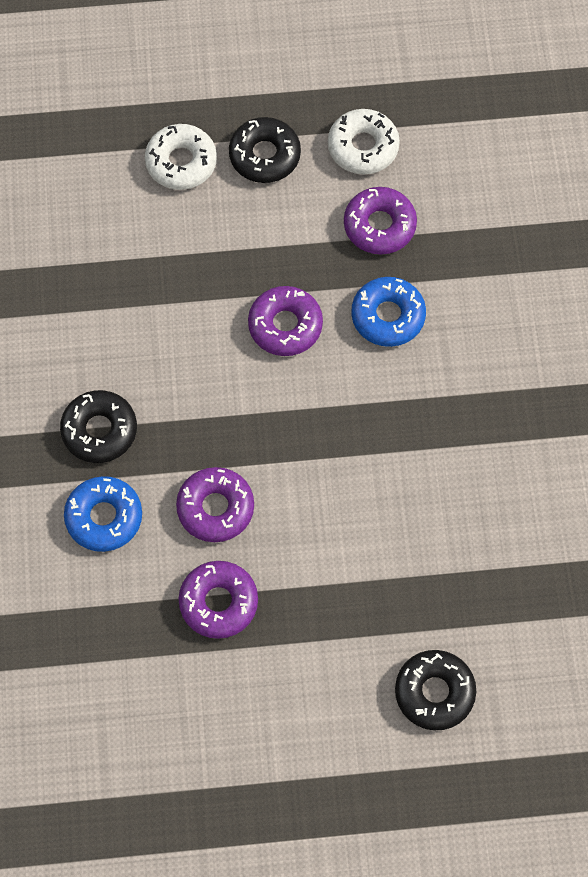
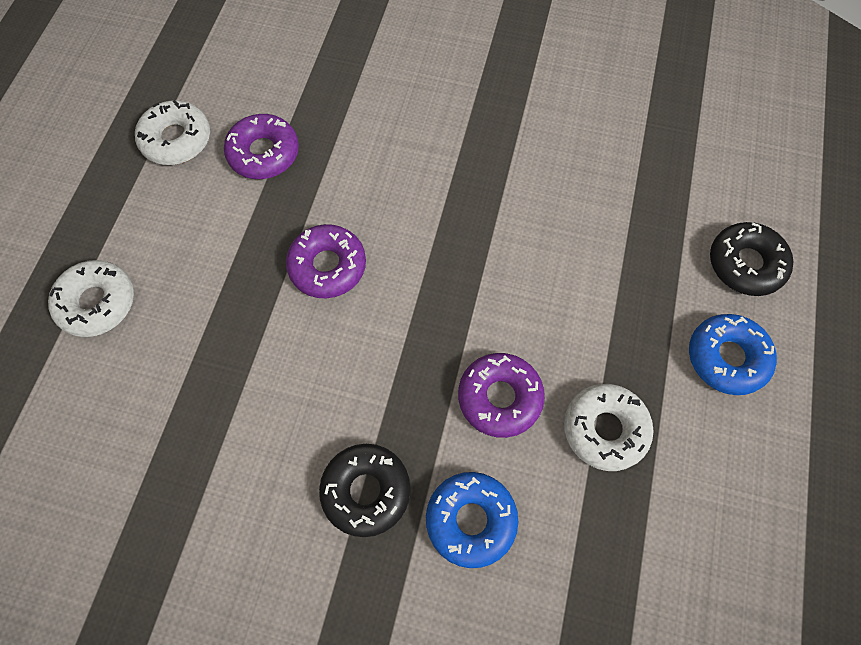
camera: 70 degrees left, 0 degrees up
purple donut [179,561,258,639] -> white donut [564,384,653,471]
black donut [229,117,301,183] -> none
blue donut [351,277,426,347] -> blue donut moved to [689,314,777,395]

